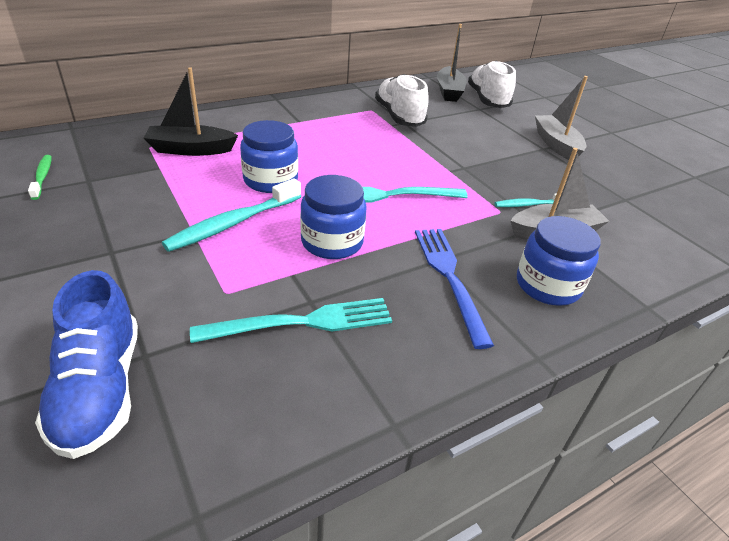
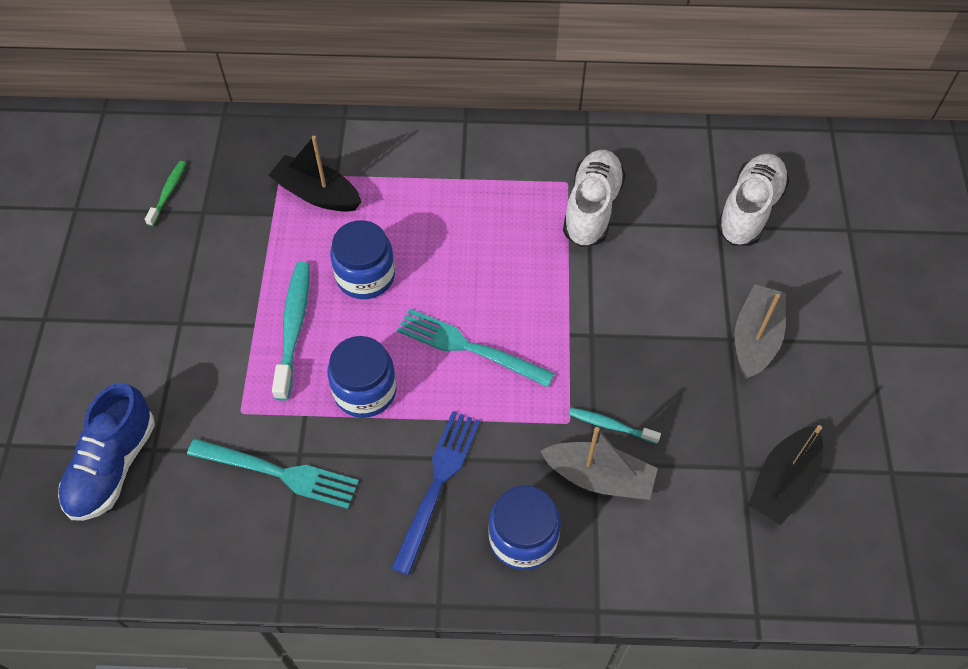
camera: 35 degrees right, 20 degrees up
turquoise toothbrush [162,178,301,252] -> turquoise toothbrush turned 105 degrees clockwise [272,262,310,401]
black boat [437,24,467,102] -> black boat moved to [749,425,823,525]

